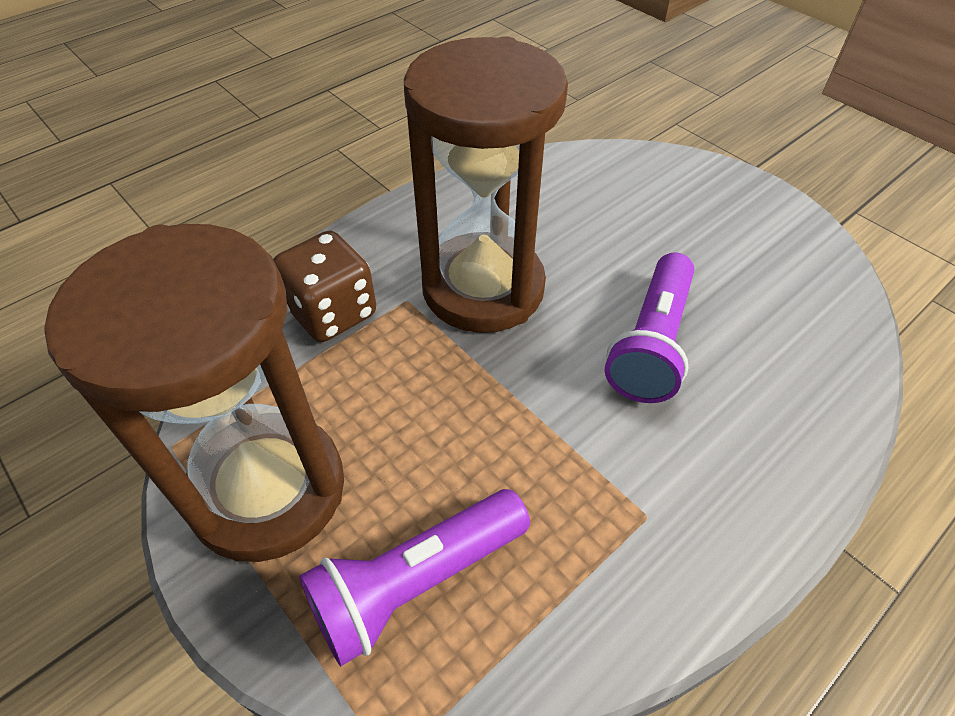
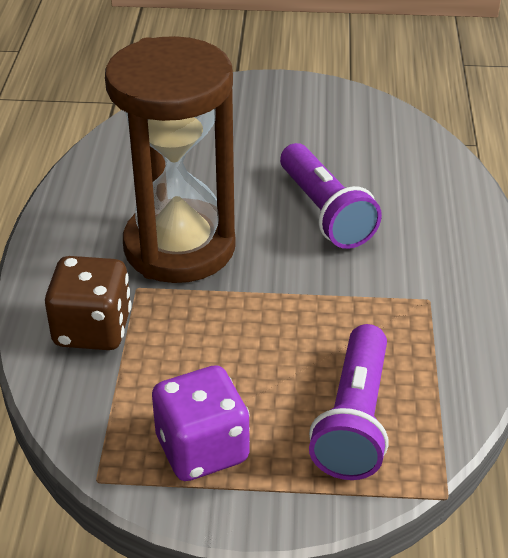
camera: 45 degrees left, 10 degrees down
brown hourglass [44,224,344,562] -> purple dice [152,365,250,481]

